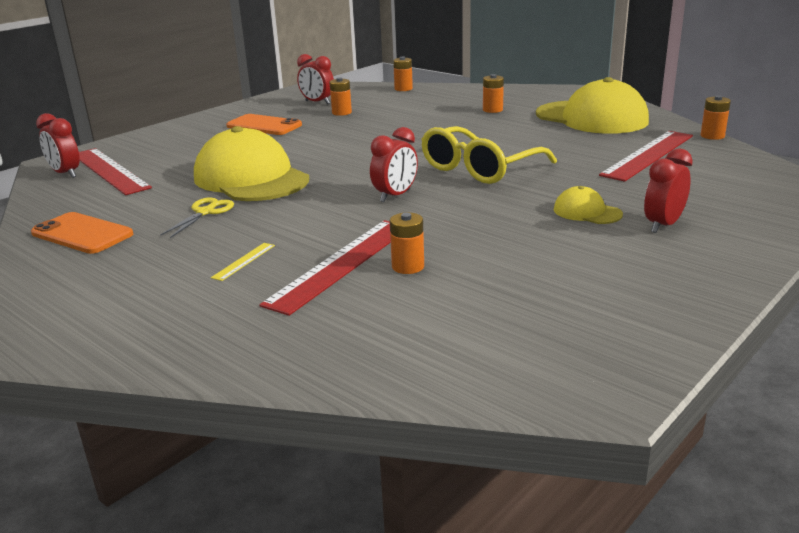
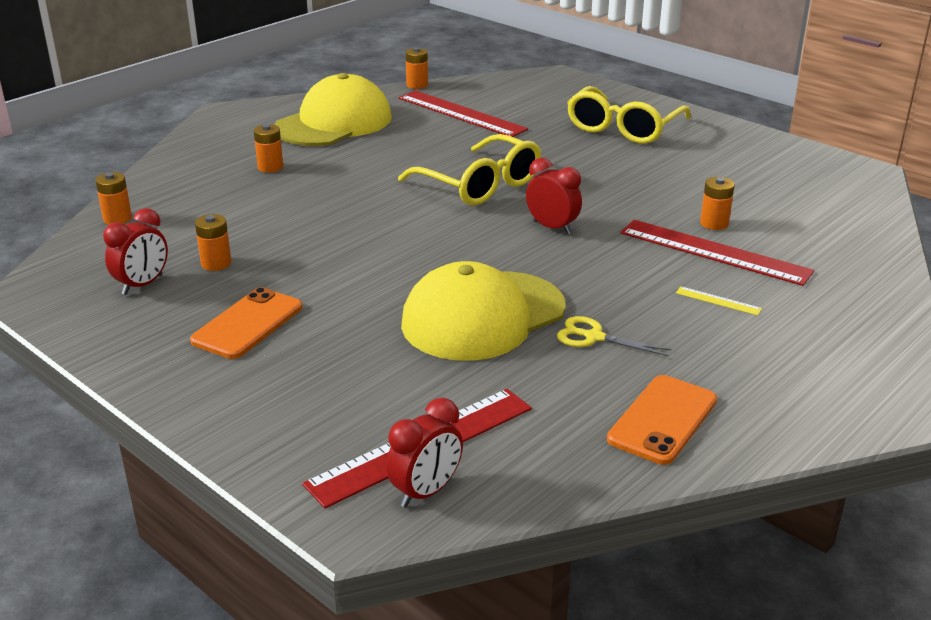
camera: 90 degrees left, 5 degrees up
yellow cap [554,186,623,224] -> none
red clock [644,148,693,233] -> yellow glasses [567,86,691,144]

